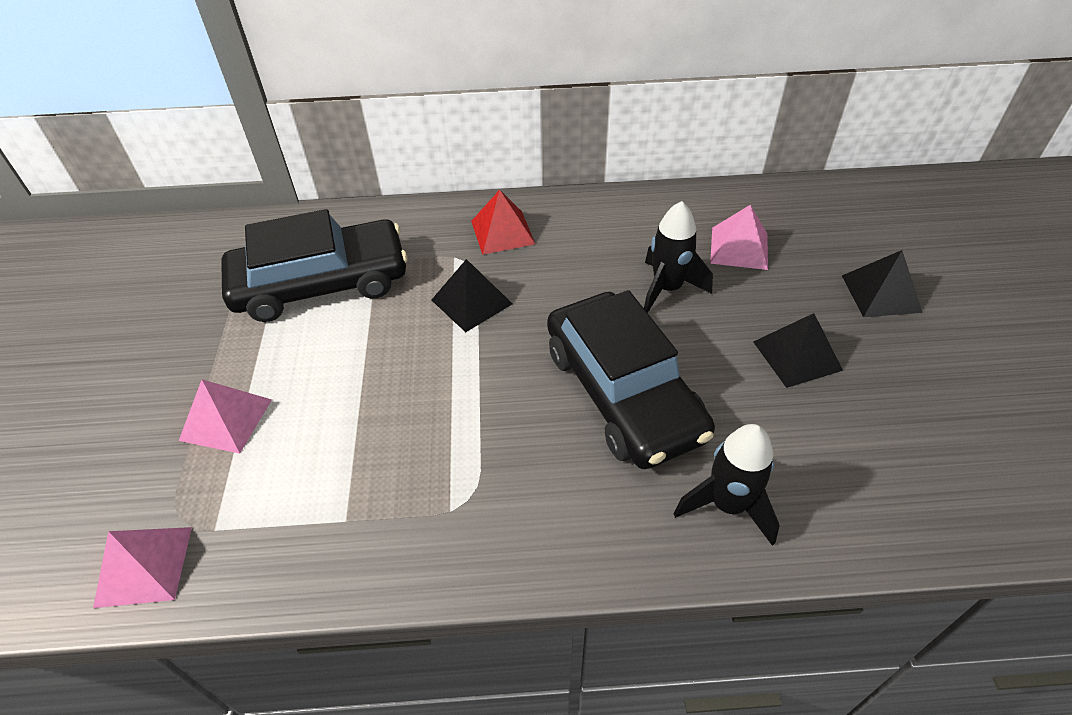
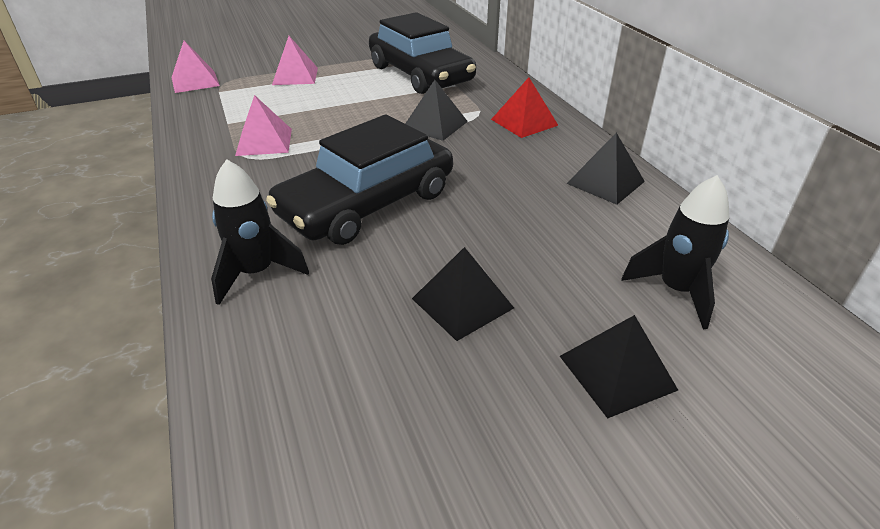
camera: 70 degrees right, 10 degrees down
black rocket [644,201,713,313] -> black rocket moved to [621,175,730,329]
pink pyramid [710,205,768,270] -> pink pyramid moved to [235,95,292,156]
none -> black pyramid [566,133,645,205]

